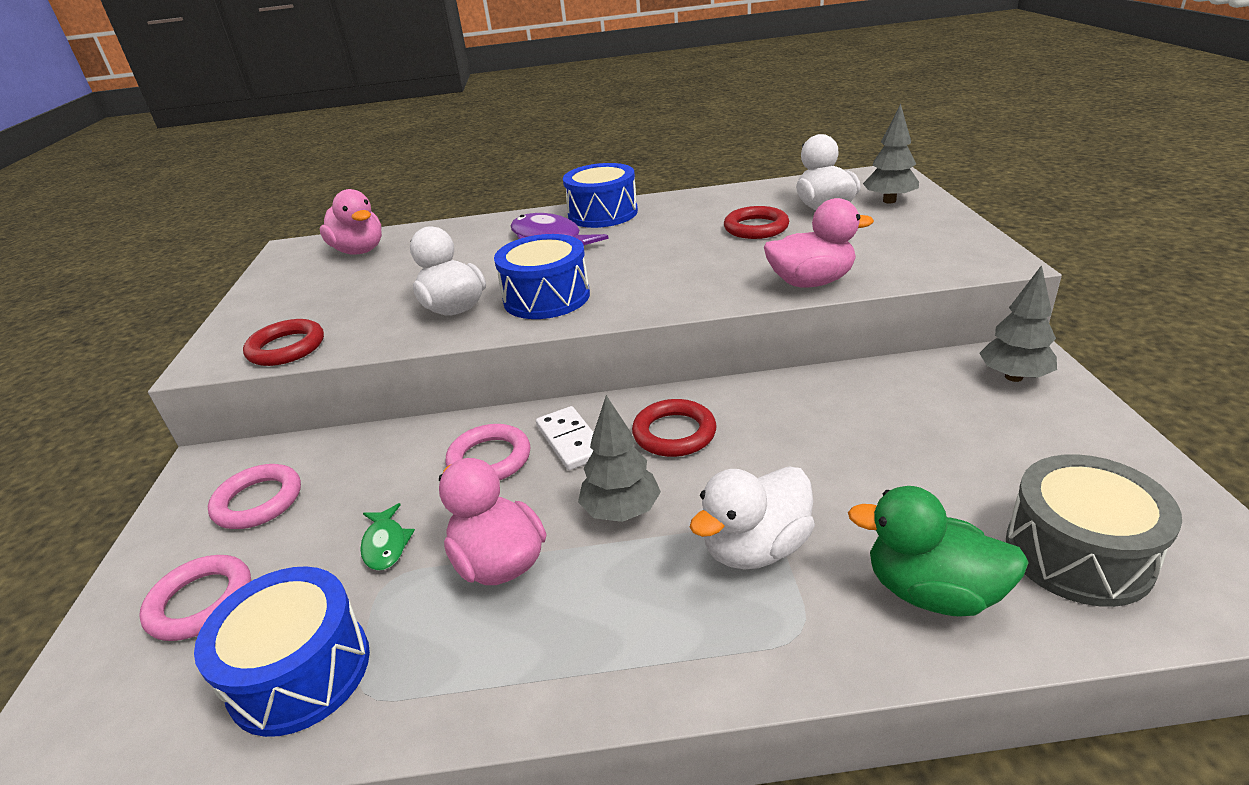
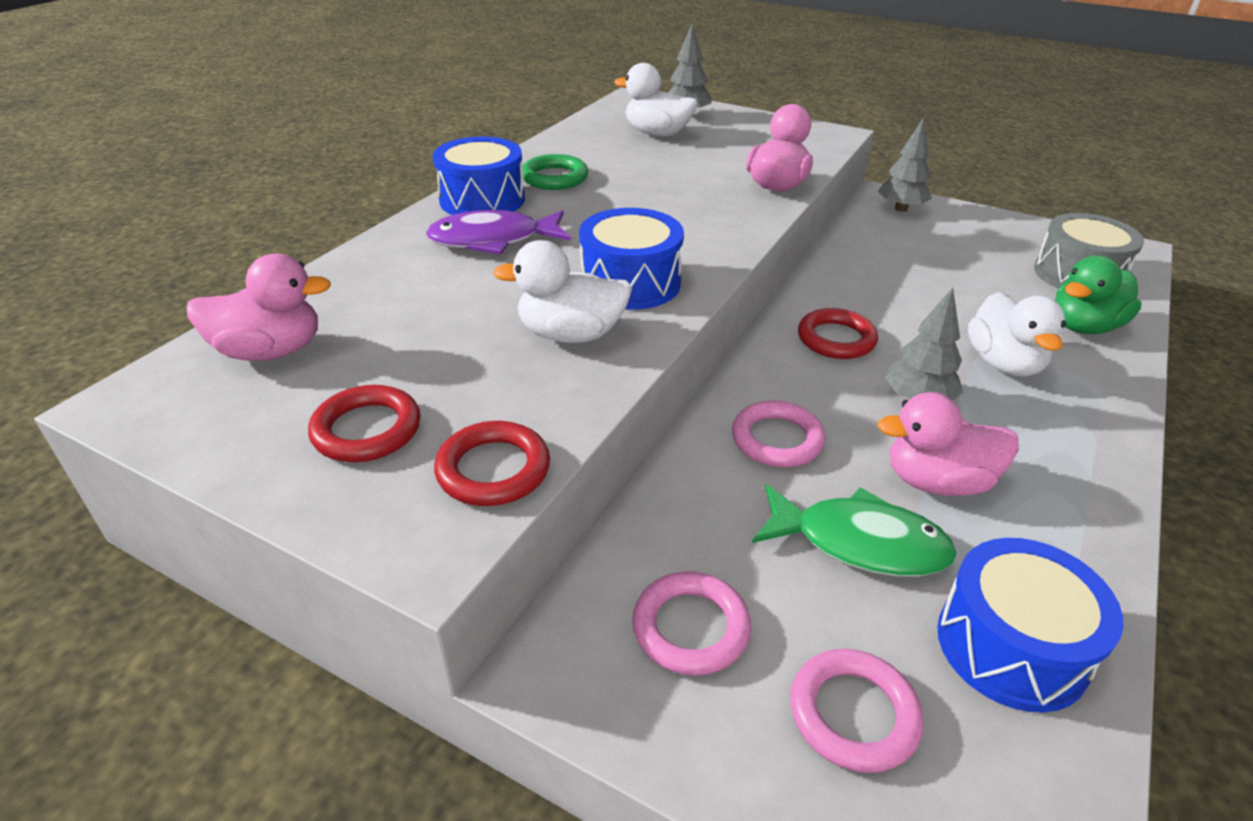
camera: 60 degrees left, 5 degrees up
green fish [360,503,415,571] -> green fish [752,484,957,577], size x1.90
white domino [536,406,594,470] -> none
red ring [724,206,789,239] -> red ring moved to [308,385,421,462]
none -> green ring [523,154,588,190]

